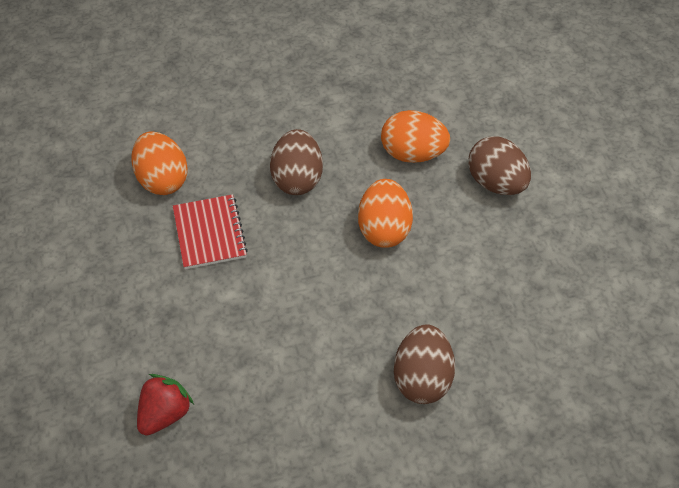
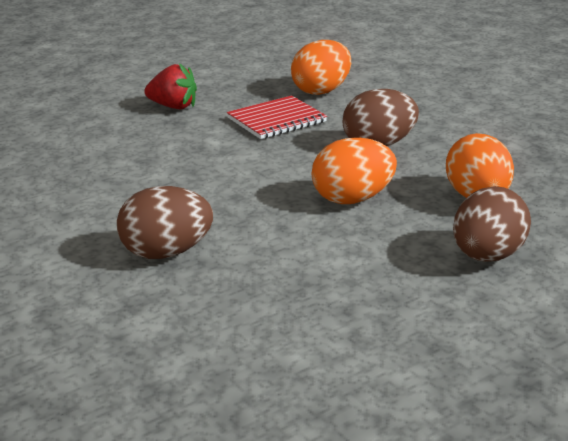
camera: 70 degrees right, 25 degrees down
red strawberry [137,374,194,436] -> red strawberry moved to [144,63,197,109]

